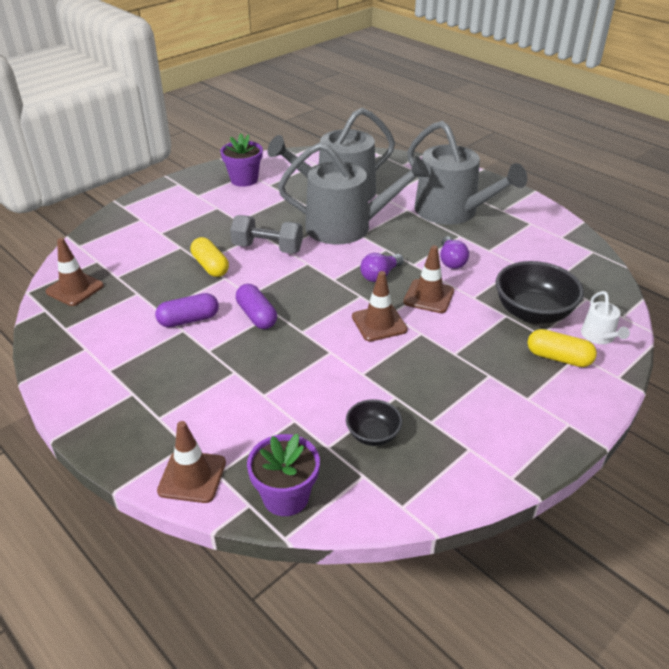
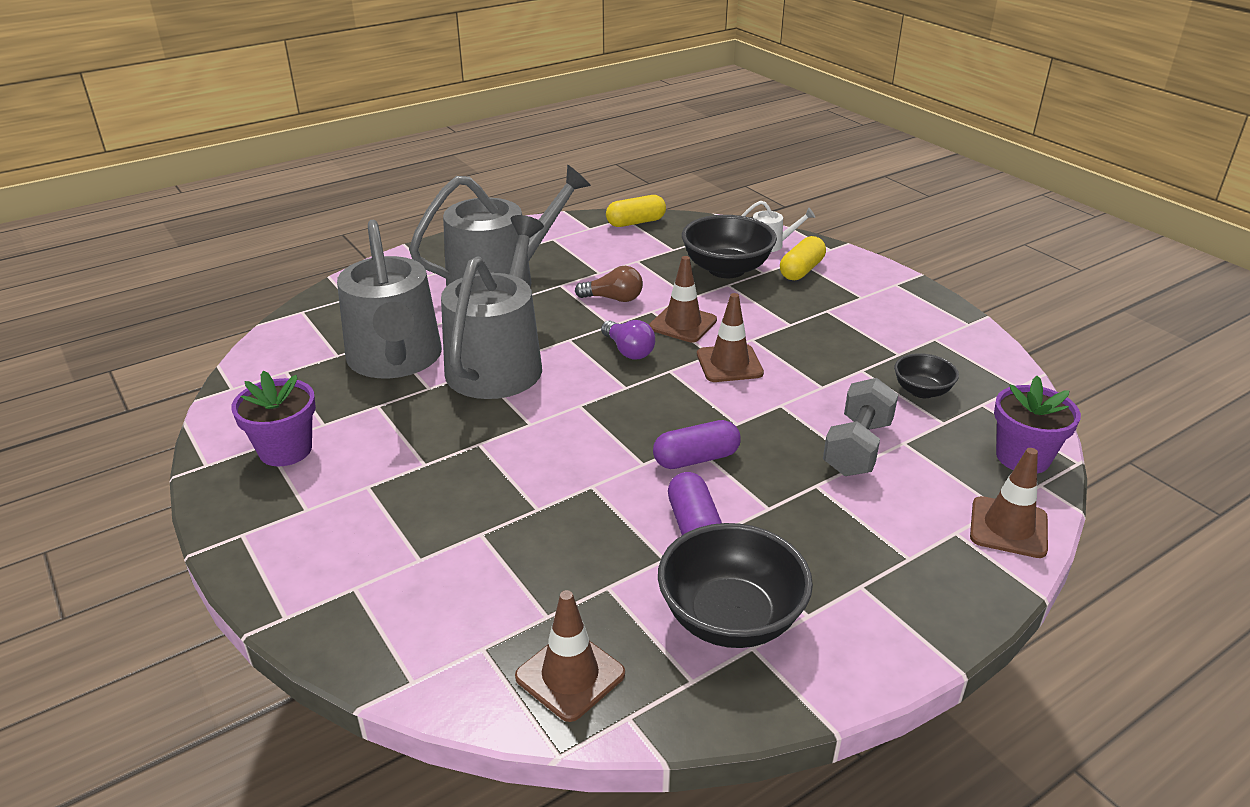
camera: 80 degrees left, 5 degrees down
yellow capsule [191,237,229,277] -> yellow capsule moved to [606,195,666,227]
grey dumbbell [230,215,303,254] -> grey dumbbell moved to [823,378,898,476]
purple light bulb [440,236,469,269] -> brown light bulb [575,266,643,302]
none -> black bowl [658,523,813,648]

